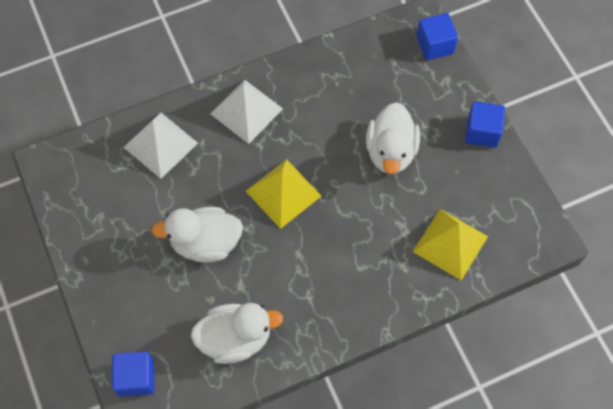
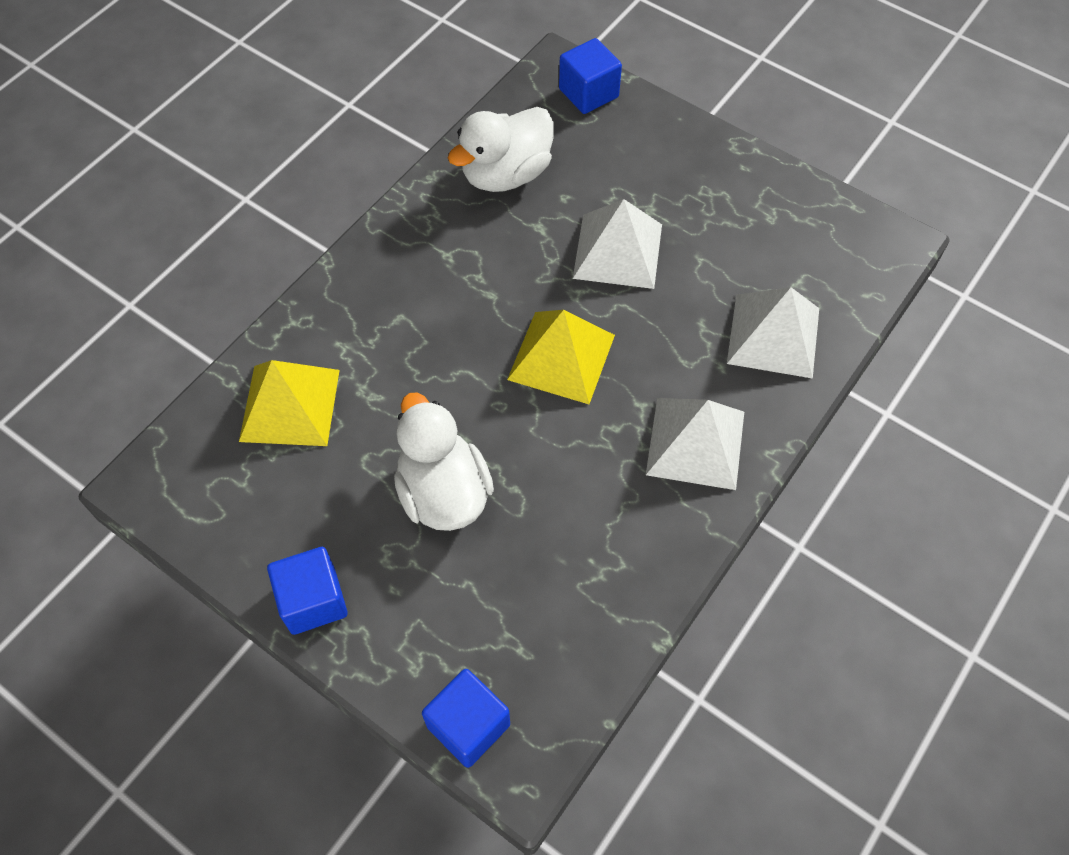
camera: 150 degrees right, 5 degrees down
white duck [151,207,243,262] -> white pyramid [573,199,662,289]

